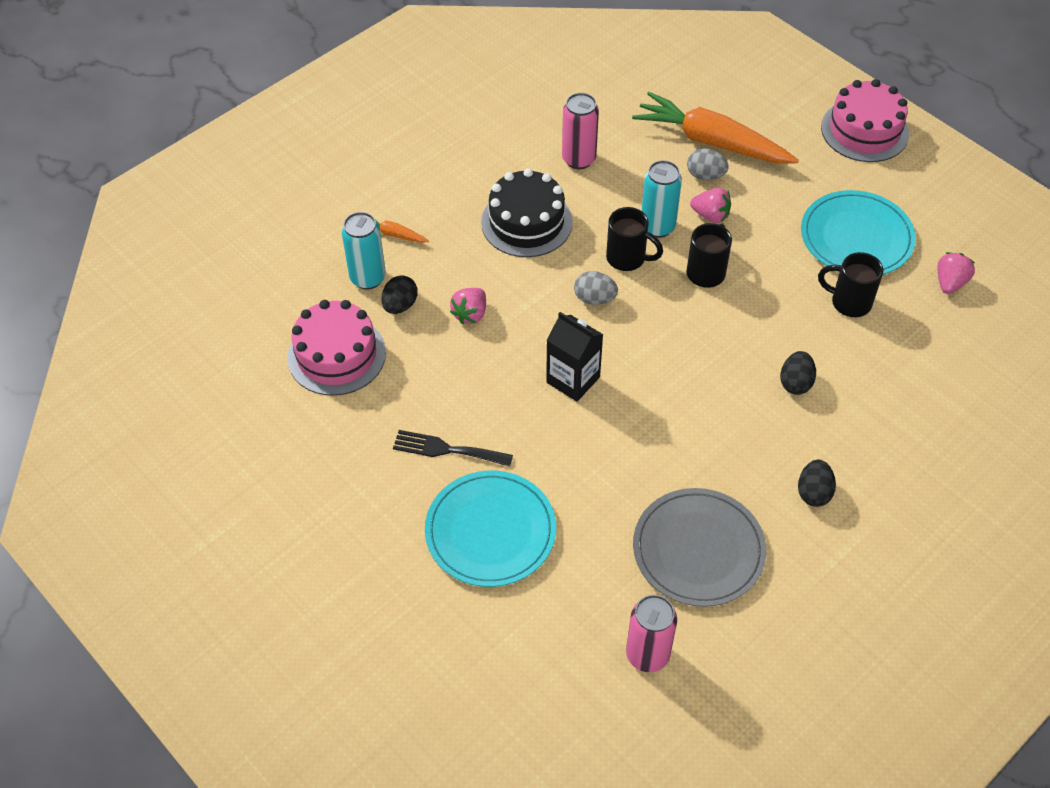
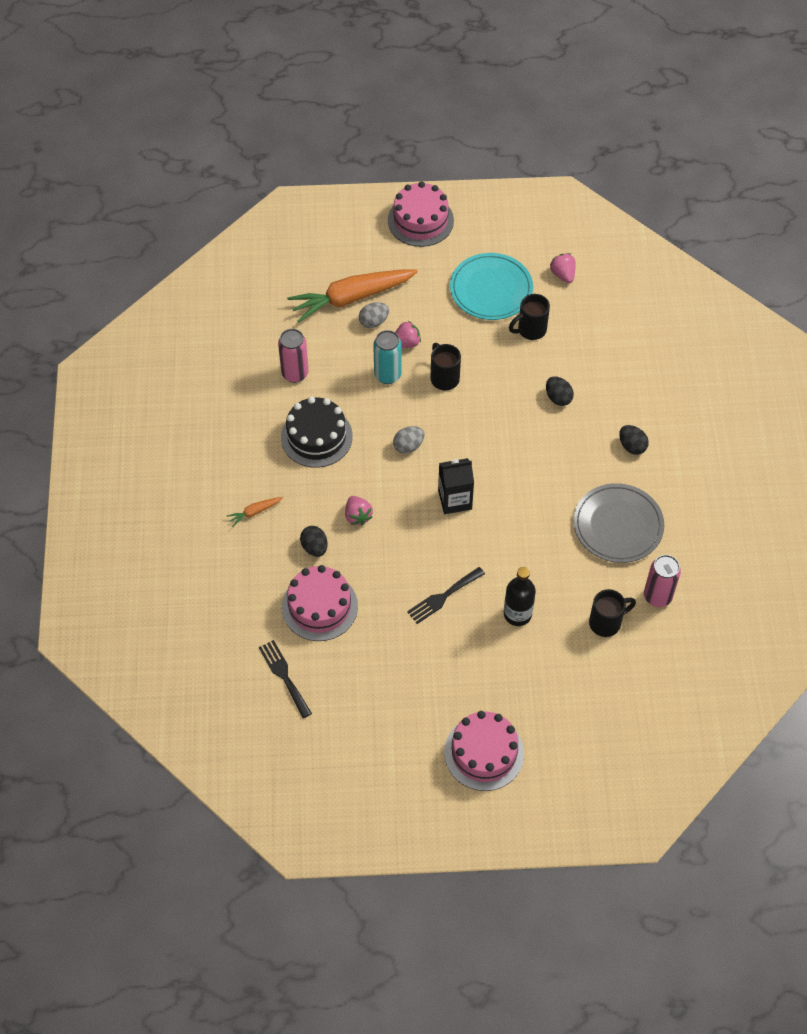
camera: 50 degrees left, 5 degrees up
turquoise can [342,212,386,290] -> none
turquoise plate [425,471,556,587] -> black bottle [504,567,536,626]
black mug [606,207,663,271] -> black mug moved to [589,589,636,637]
none -> black fork [259,640,312,718]
none -> pink cake [444,711,524,791]

